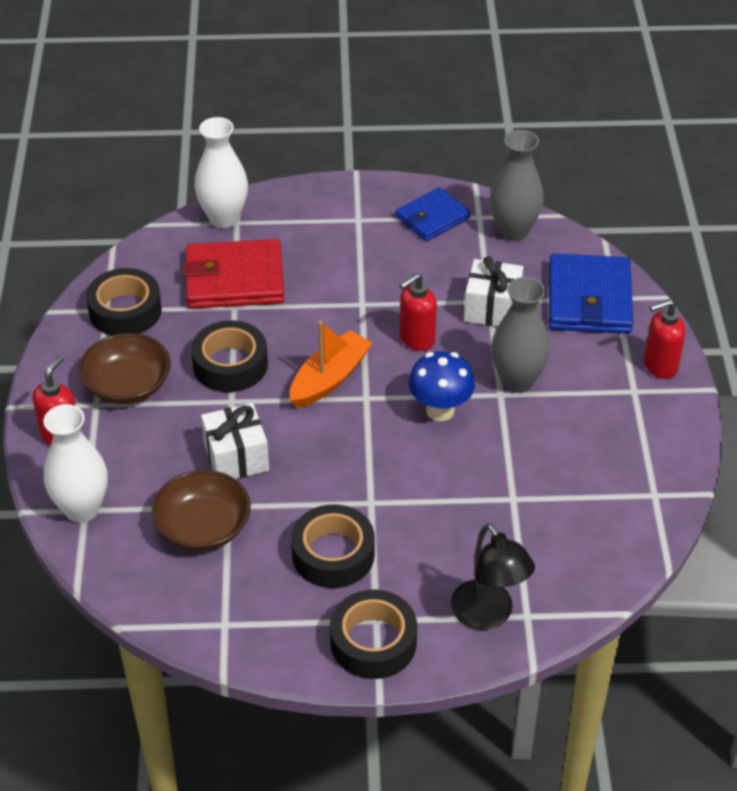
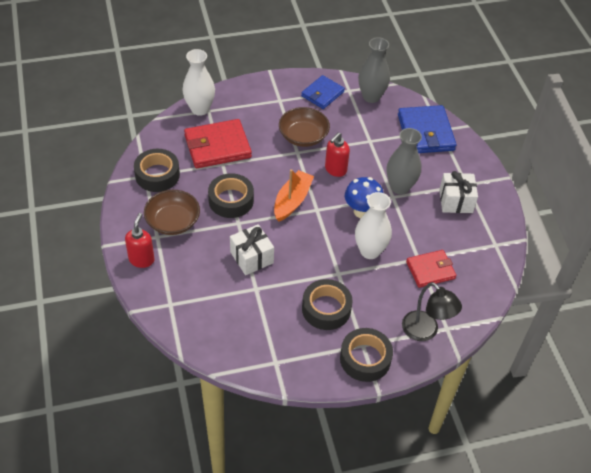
camera: 15 degrees left, 5 degrees up
white vase [43,404,107,523] -> white vase moved to [355,192,392,259]
brown bowl [152,470,251,551] -> brown bowl moved to [279,107,330,147]
white gift [464,256,524,326] -> white gift moved to [439,171,478,213]
red soap dispenser [644,299,686,379] -> none
none -> red wallet [406,250,456,288]

